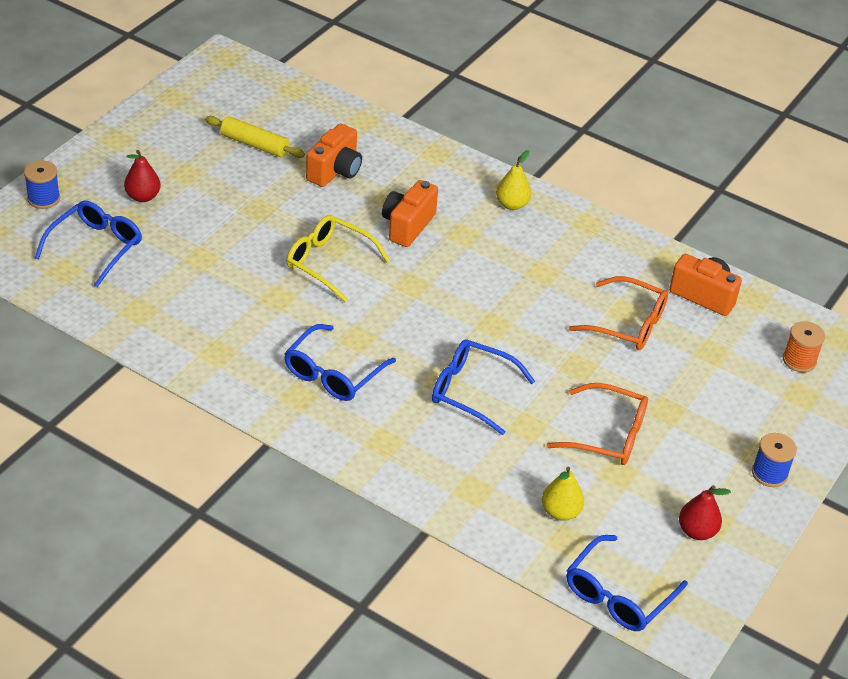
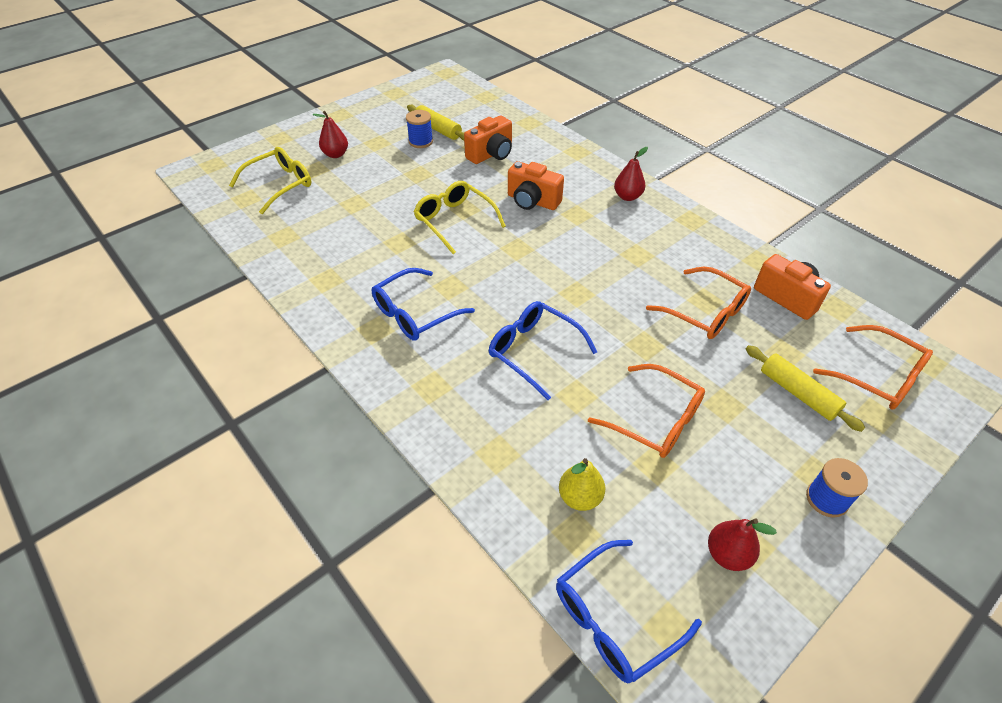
camera: 20 degrees right, 5 degrees up
blue spool [24,160,60,209] -> blue spool moved to [406,110,433,148]
blue glasses [35,201,142,287] -> yellow glasses [229,147,311,214]
orange camera [382,180,438,247] -> orange camera turned 105 degrees counterclockwise [508,161,564,210]
yellow pear [496,150,531,210] -> red pear [614,147,648,201]
orange spool [783,321,825,372] -> orange glasses [813,325,933,410]
none -> yellow rolling pin [746,345,865,432]

